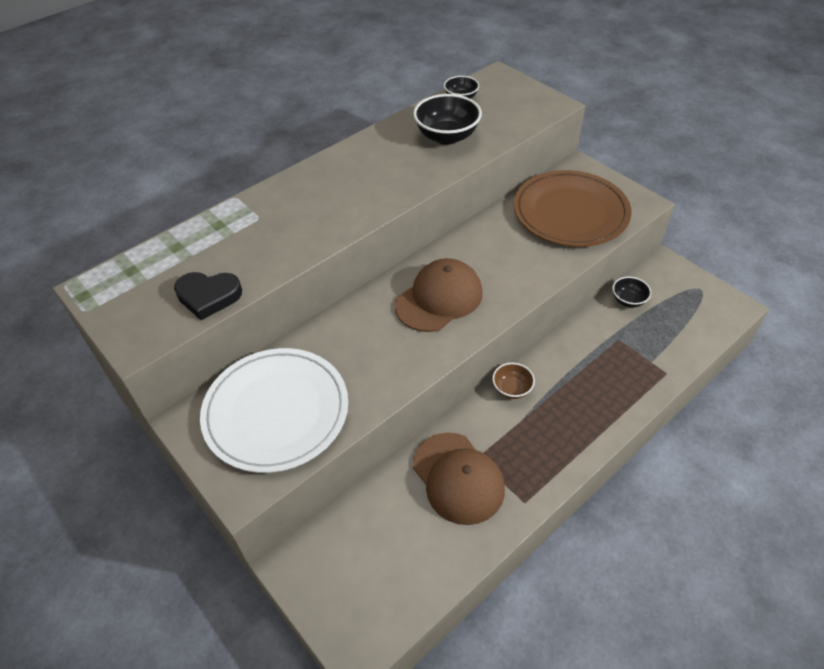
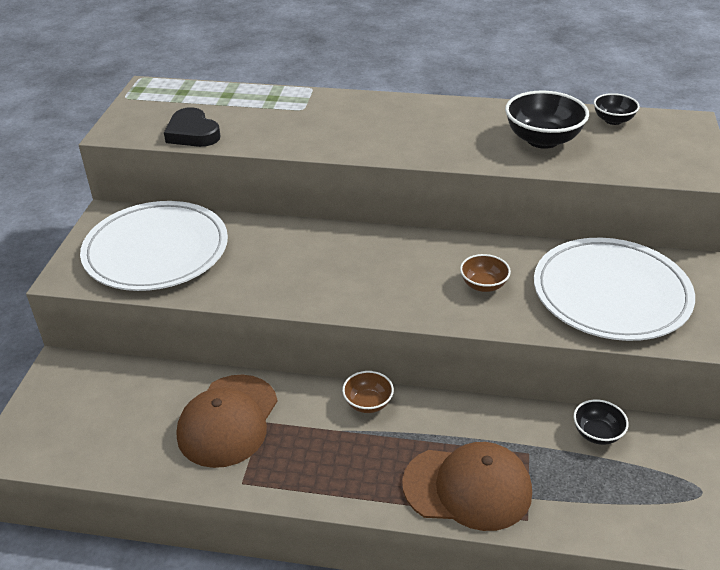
camera: 50 degrees right, 10 degrees down
brown cap [395,258,483,332] -> brown cap moved to [402,442,532,531]
brown plate [514,170,631,247] -> white plate [534,238,695,341]
none -> brown bowl [460,254,511,292]

